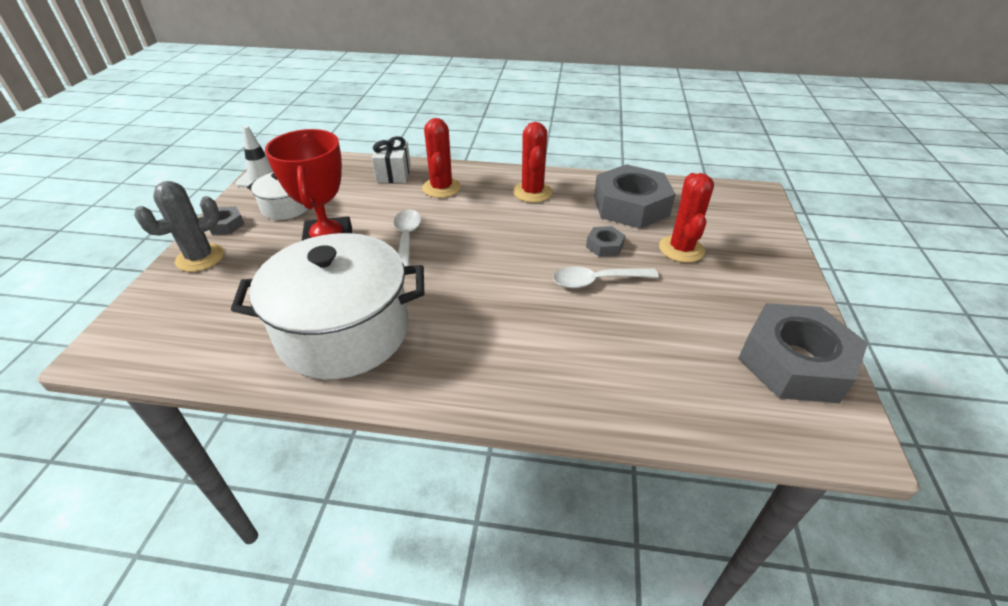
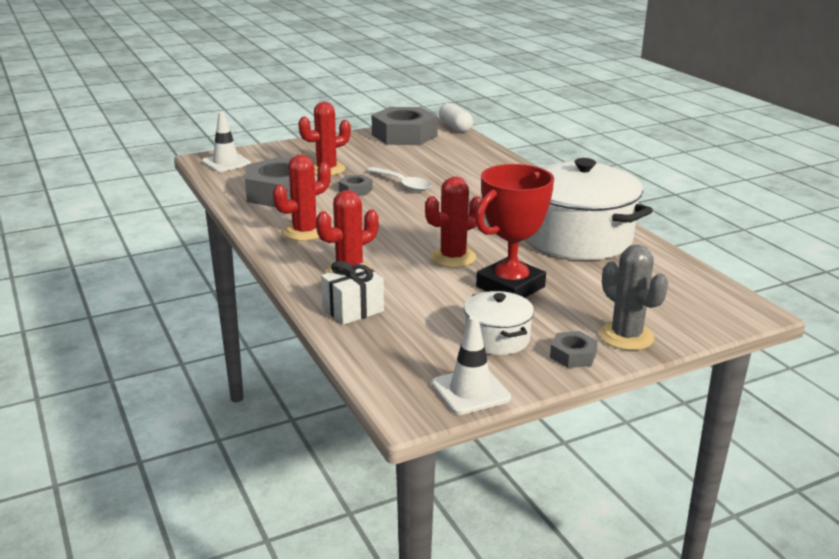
camera: 125 degrees left, 15 degrees down
grey cactus [134,181,224,272] -> grey cactus turned 45 degrees clockwise [599,245,668,350]
white spoon [393,209,422,266] -> red cactus [425,177,481,268]
none -> white traffic cone [201,112,251,172]
none -> white capsule [439,103,473,132]

